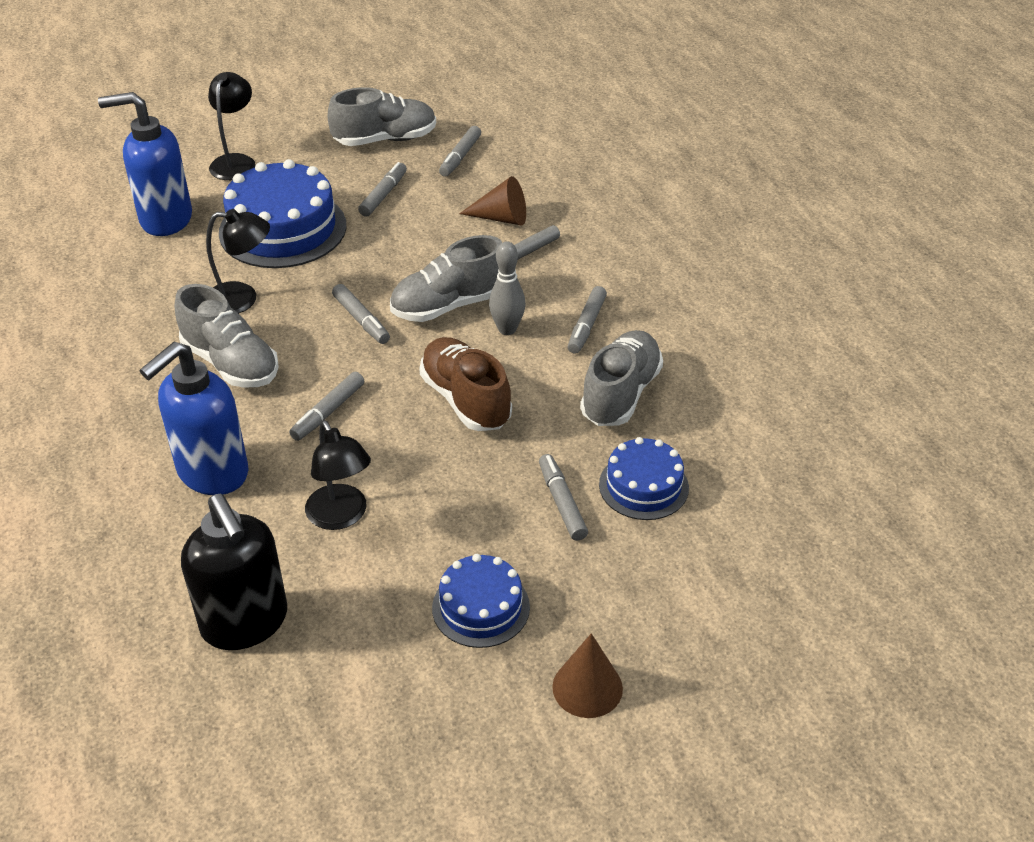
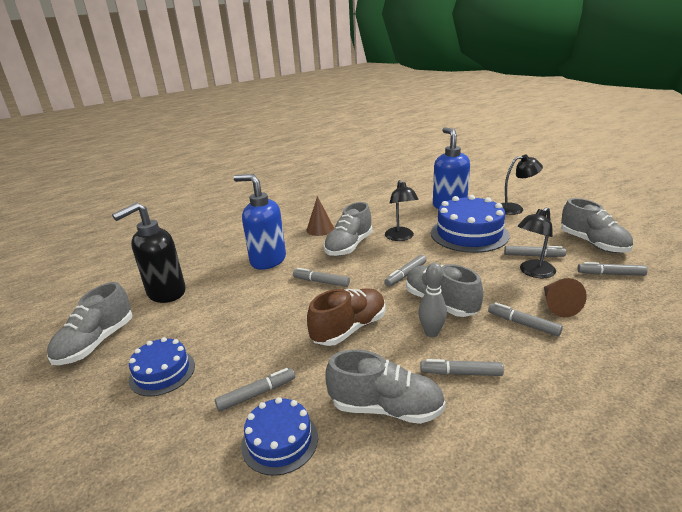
camera: 80 degrees right, 15 degrees down
black lamp [305,420,371,530] -> black lamp moved to [518,207,556,278]
brown cone [552,633,623,718] -> brown cone moved to [307,196,334,236]
none -> grey shoe [47,282,132,365]

